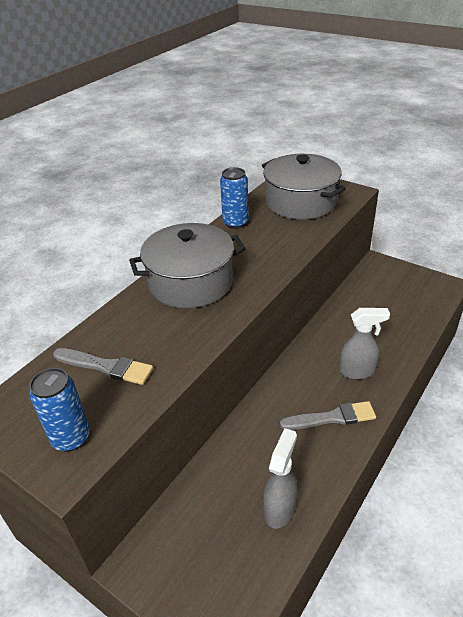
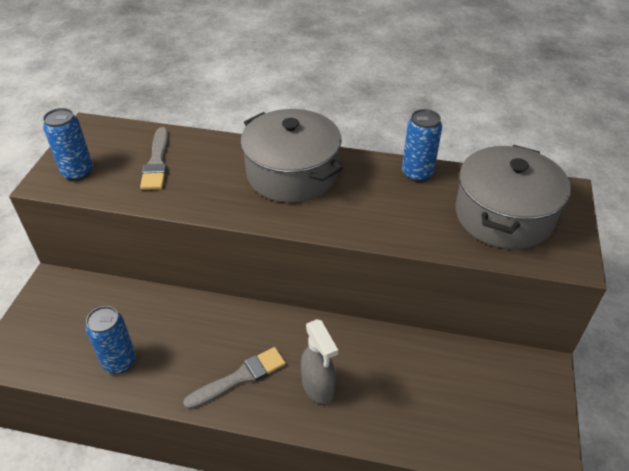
camera: 65 degrees right, 5 degrees up
grey spray bottle [263,428,297,529] -> blue can [85,306,136,374]
grey brush [280,401,376,430] -> grey brush turned 90 degrees counterclockwise [183,347,286,410]

